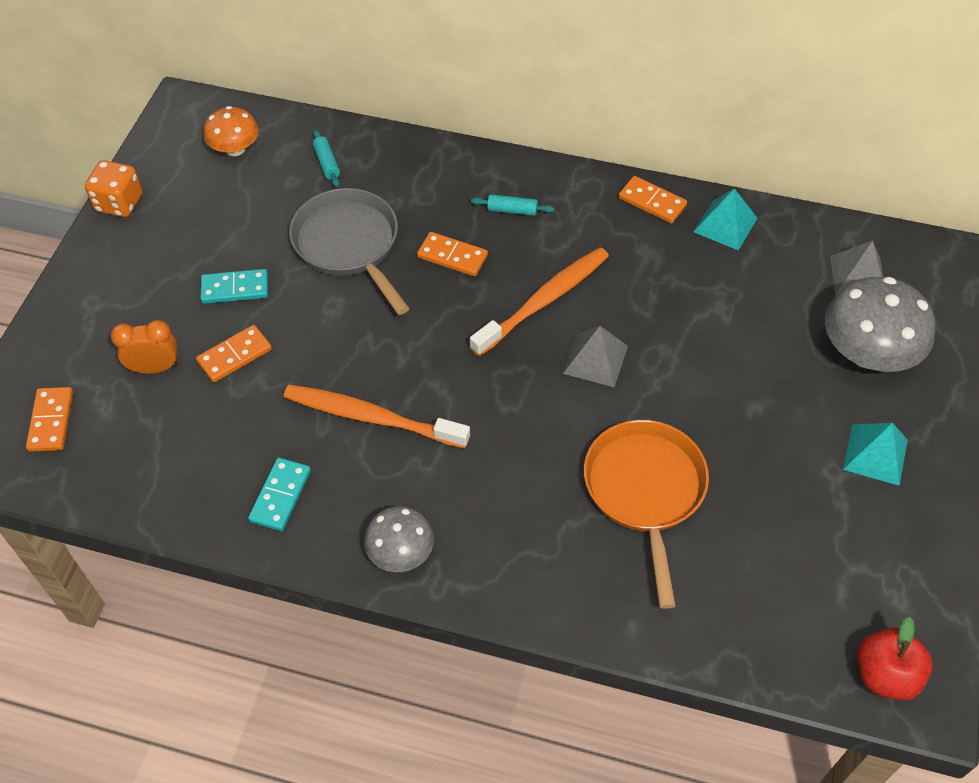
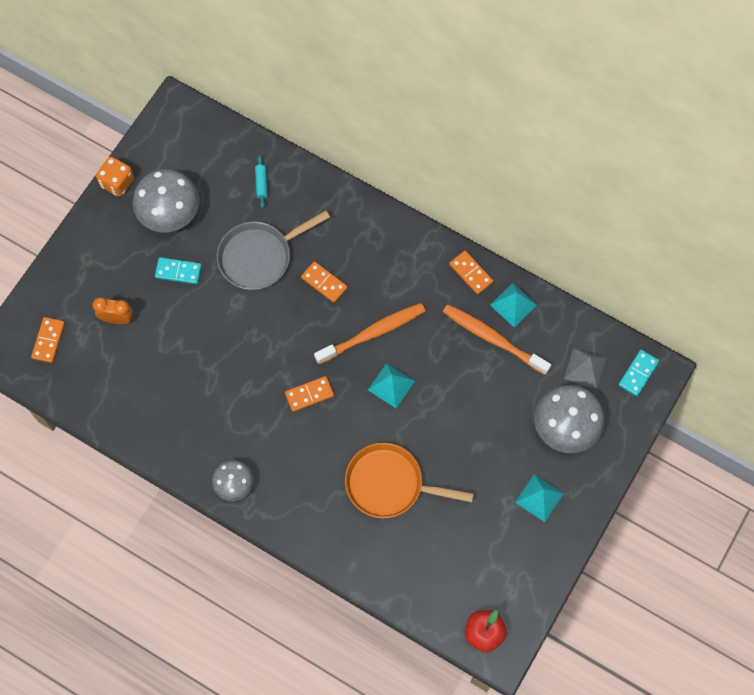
camera: 15 degrees right, 15 degrees up
orange domino [196,325,272,383] -> orange domino moved to [285,376,334,412]
orange mushroom [204,106,259,156] -> none
turquoise domino [248,458,311,531] -> turquoise domino moved to [618,349,659,396]
orange toothbrush [284,385,470,448] -> orange toothbrush moved to [443,304,551,375]
grey pan [289,188,410,315] -> grey pan turned 105 degrees counterclockwise [217,210,330,290]
turquoise rolling pin [471,194,554,216] -> none
grey pyramid [563,326,628,387] -> turquoise pyramid [368,363,415,408]
orange pan [584,420,709,609] -> orange pan turned 90 degrees counterclockwise [345,443,474,518]
none -> grey mushroom [133,169,199,232]

